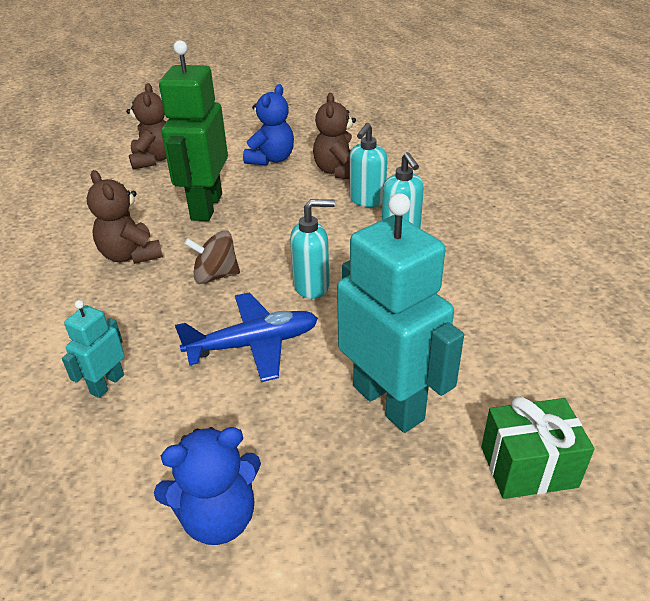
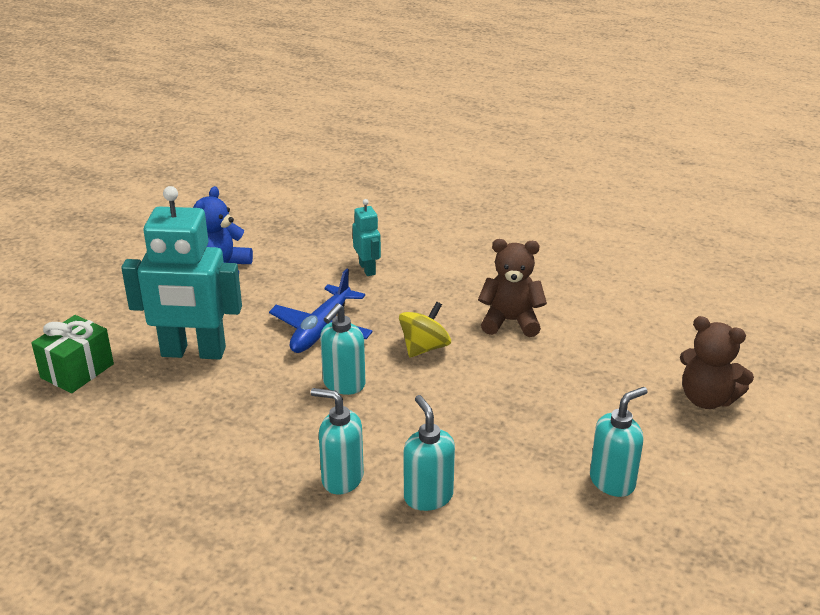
camera: 130 degrees right, 5 degrees down
green robot [159,40,228,221] -> none
brown spinning top [184,230,240,284] -> yellow spinning top [399,302,451,358]
blue teddy bear [243,84,294,165] -> turquoise soap dispenser [590,387,648,497]
brown teddy bear [313,93,356,179] -> none

